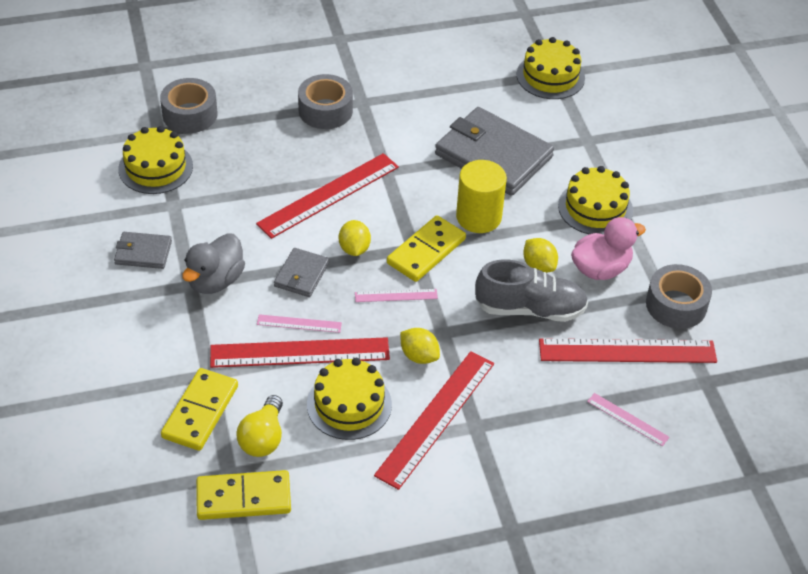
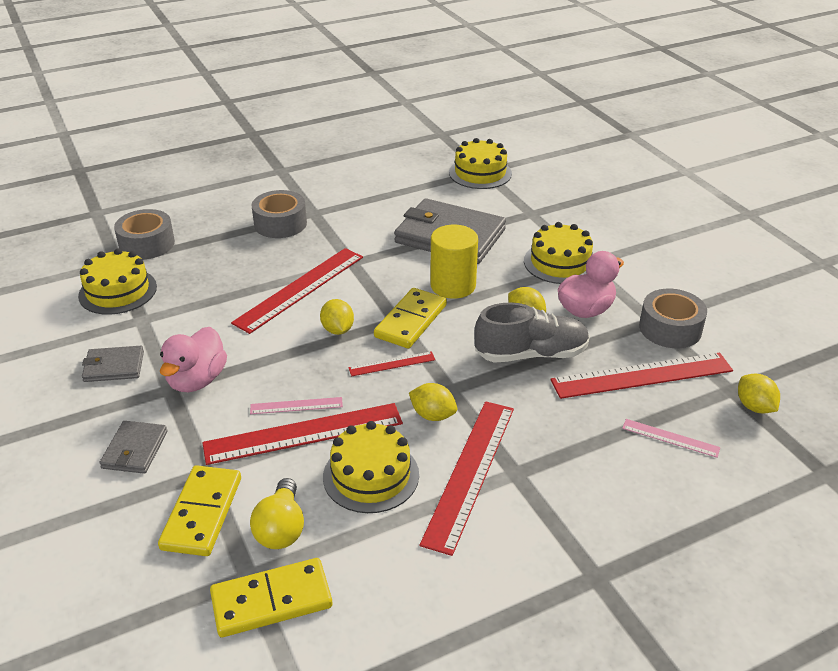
camera: 10 degrees left, 10 degrees down
grey duck [182,233,245,294] -> pink duck [160,327,227,392]
grey wallet [274,248,329,297] -> grey wallet moved to [99,421,168,474]
pink ruler [355,289,438,302] -> red ruler [348,351,435,376]
none -> yellow lemon [738,374,780,414]

